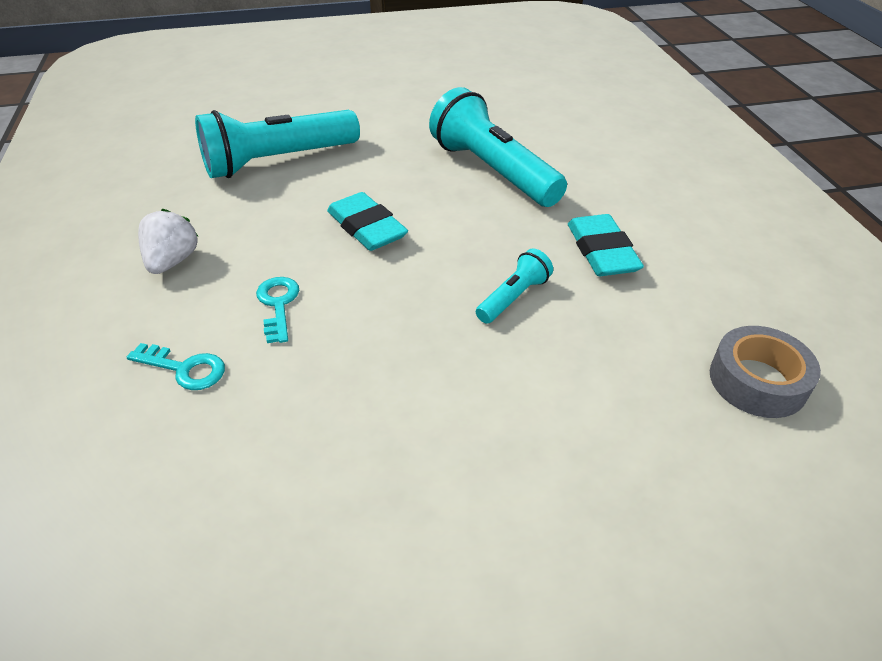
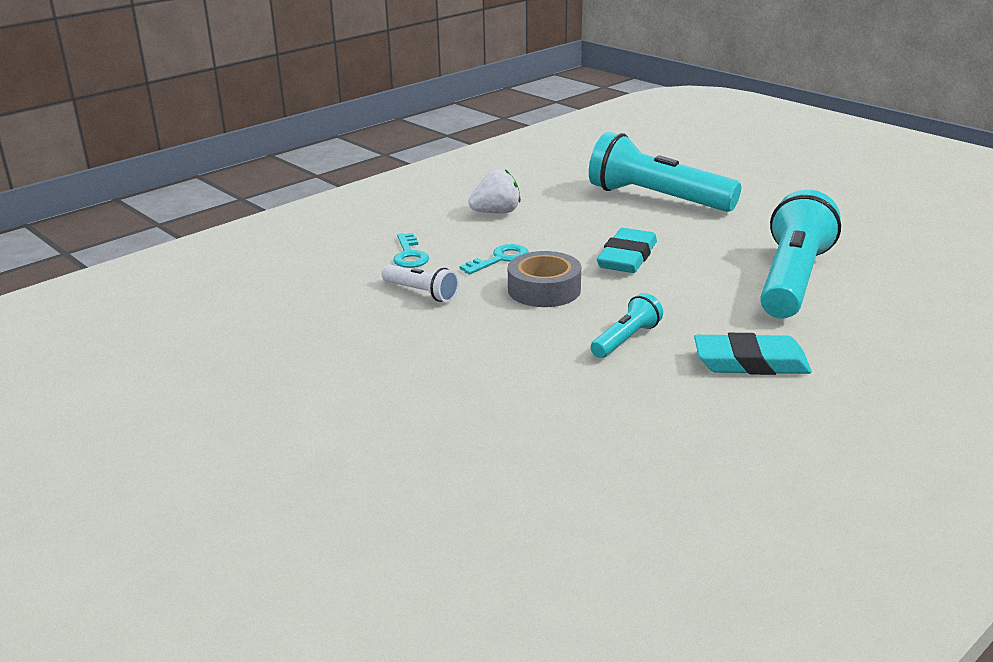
camera: 60 degrees right, 15 degrees down
turquoise flashlight [476,249,553,324] -> turquoise flashlight turned 60 degrees counterclockwise [590,293,663,358]
turquoise eraser [568,214,644,276] -> turquoise eraser turned 45 degrees clockwise [694,333,812,375]
grey tape [710,326,821,418] -> grey tape moved to [508,251,581,307]
none -> white flashlight [381,264,459,302]

